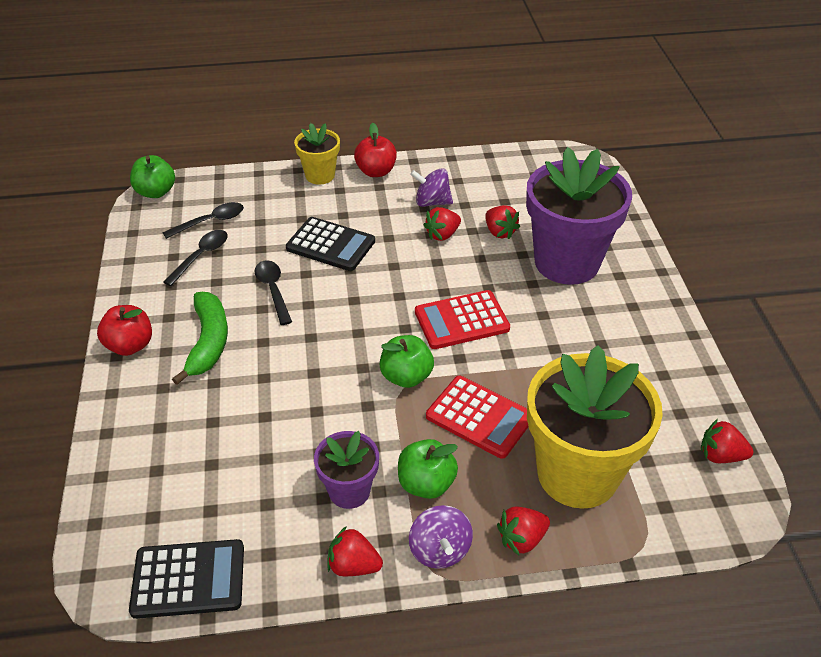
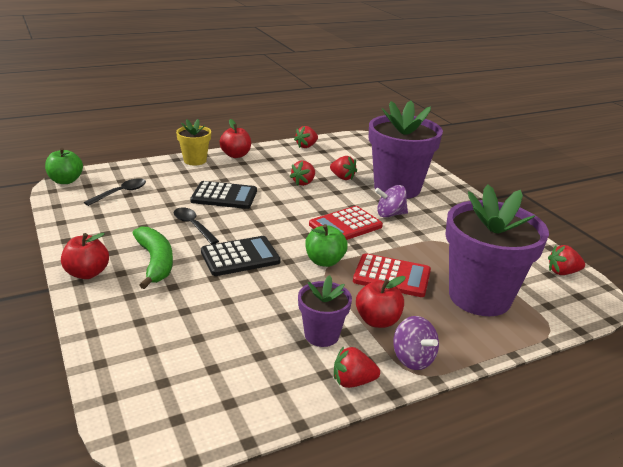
camera: 20 degrees left, 15 degrees down
black calculator [129,539,244,619] -> black calculator moved to [201,236,281,276]
black spoon [163,230,228,286] -> none
green apple [398,439,458,499] -> red apple [356,276,406,328]
purple spinning top [410,168,453,207] -> purple spinning top moved to [375,185,408,218]
red strawberry [497,507,550,555] -> red strawberry moved to [294,126,318,148]
yellow flower pot [527,345,663,509] -> purple flower pot [445,184,549,316]

